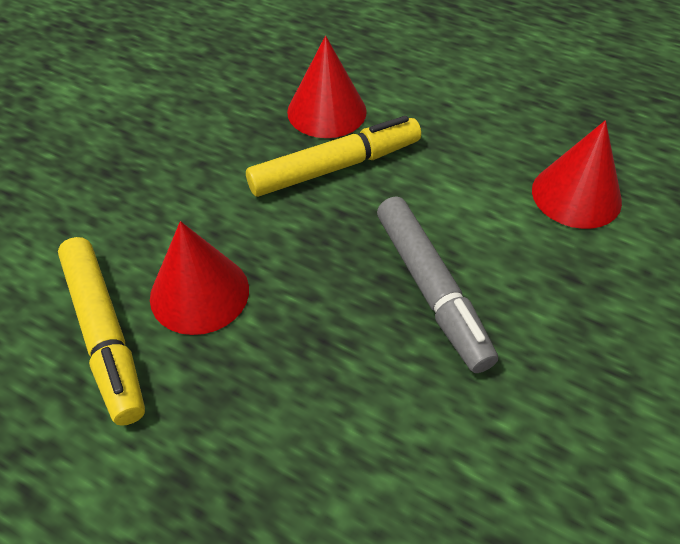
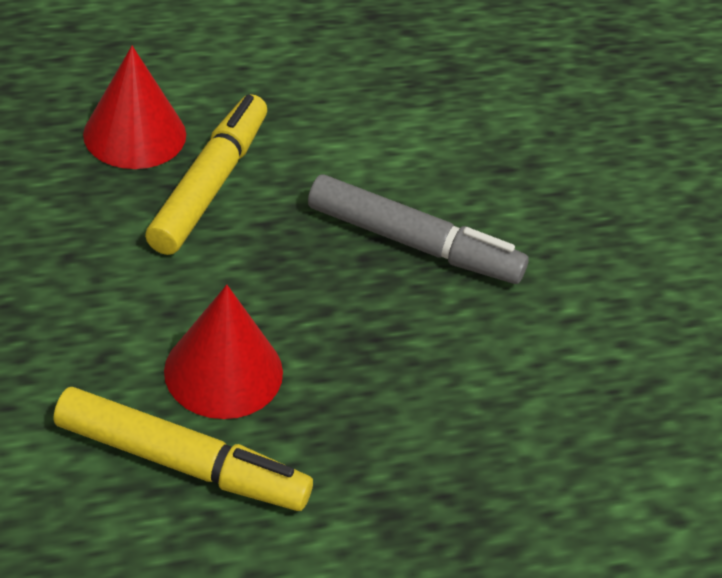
camera: 50 degrees left, 5 degrees down
red cone [532,120,622,229] -> none

